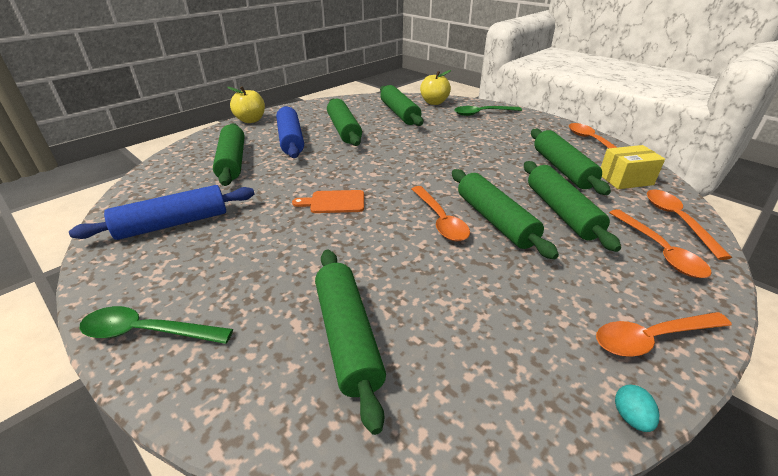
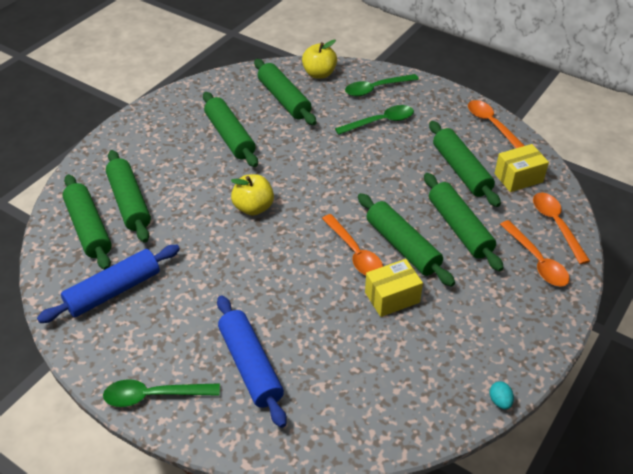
camera: 10 degrees left, 10 degrees up
yellow apple [227,86,265,123] -> yellow apple moved to [231,174,274,216]
blue rolling pin [276,106,304,158] -> blue rolling pin moved to [217,295,287,428]
orange cutting board [292,190,364,213] -> none
green rolling pin [315,250,386,435] -> green rolling pin moved to [62,174,112,270]
orange spoon [596,312,732,357] -> none
none -> green spoon [335,105,414,135]
none -> yellow box [365,259,423,317]

